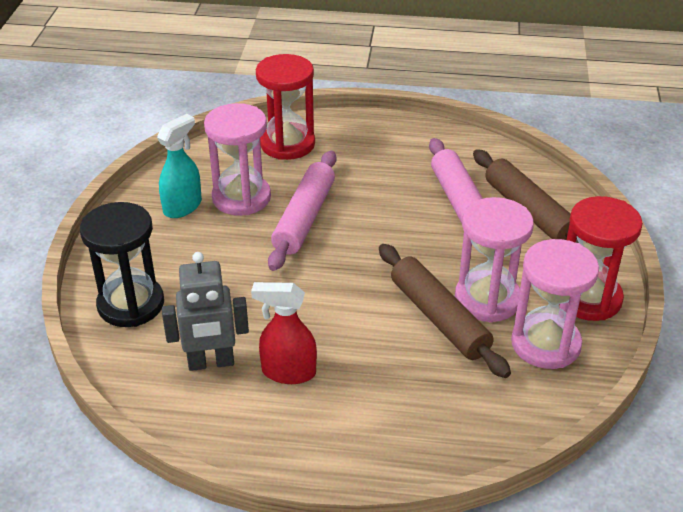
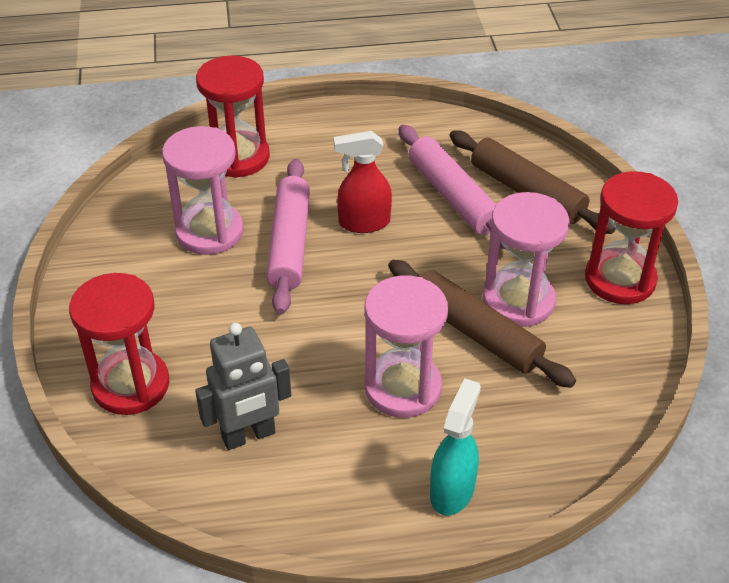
camera: 15 degrees left, 5 degrees up
black hourglass [80,202,164,327] -> red hourglass [69,273,169,415]
turquoise spray bottle [157,114,202,218] -> turquoise spray bottle moved to [430,379,481,516]
red spray bottle [251,282,317,384] -> red spray bottle moved to [334,131,392,233]
pink hourglass [511,239,599,369] -> pink hourglass moved to [365,275,448,418]

